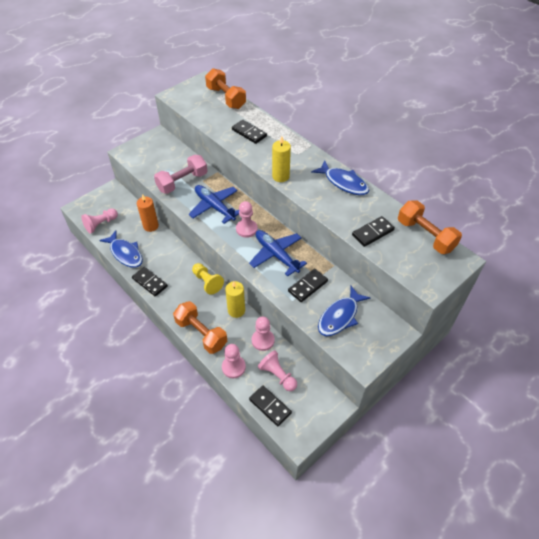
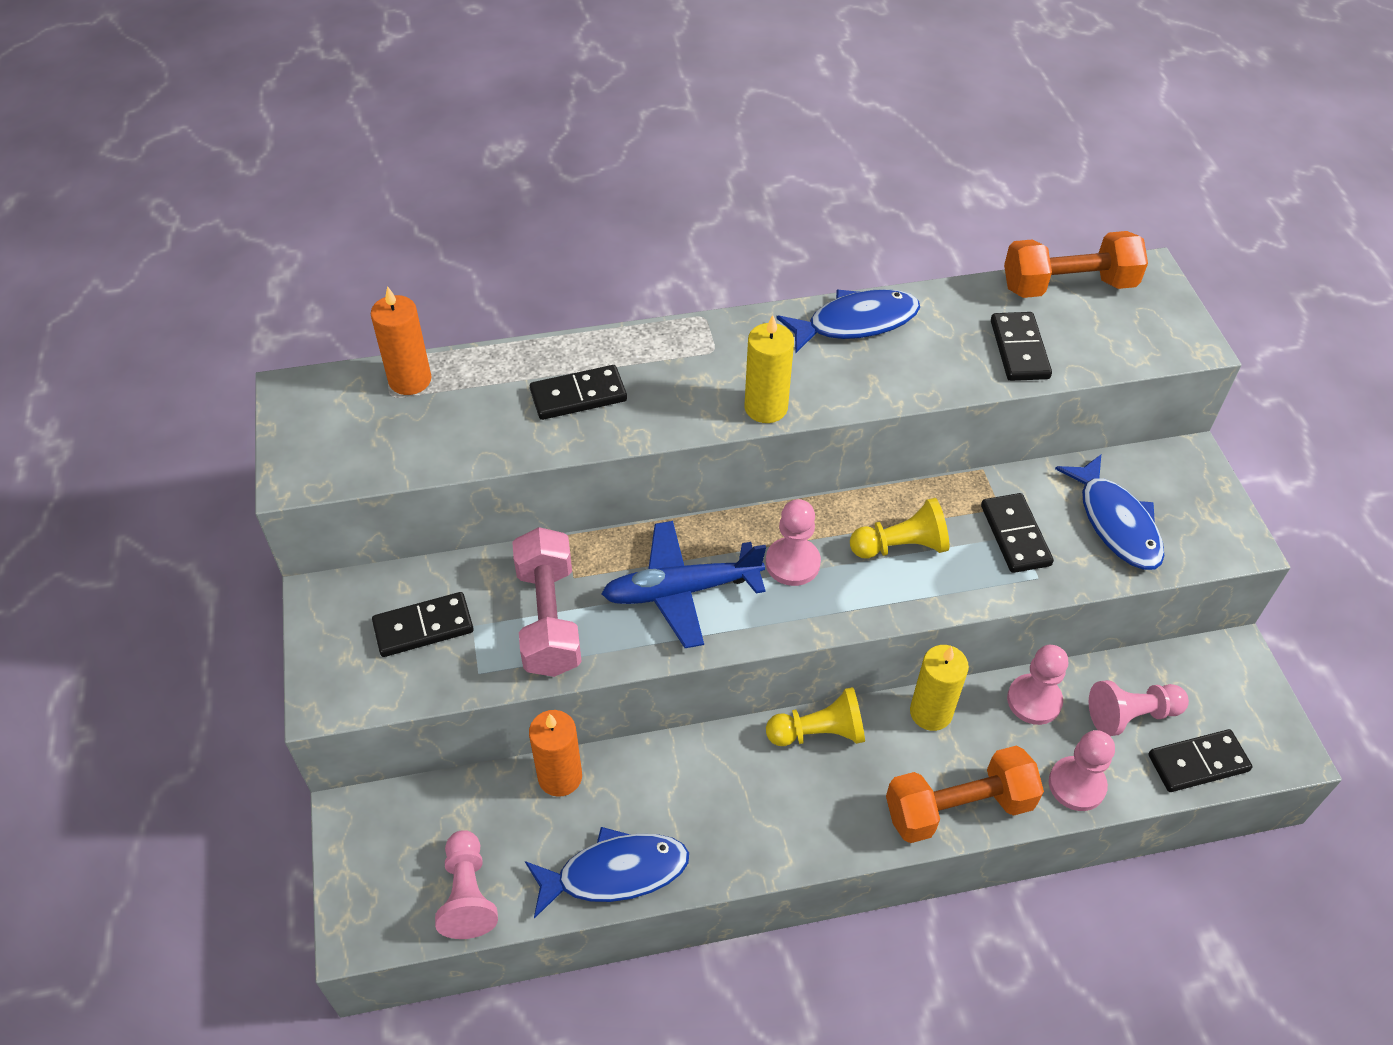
camera: 60 degrees left, 0 degrees up
black domino [132,267,168,297] -> black domino moved to [372,592,474,657]
orange dumbbell [205,68,246,109] -> orange candle [371,286,432,395]
blue plane [249,230,307,276] -> yellow pawn [850,498,949,558]

